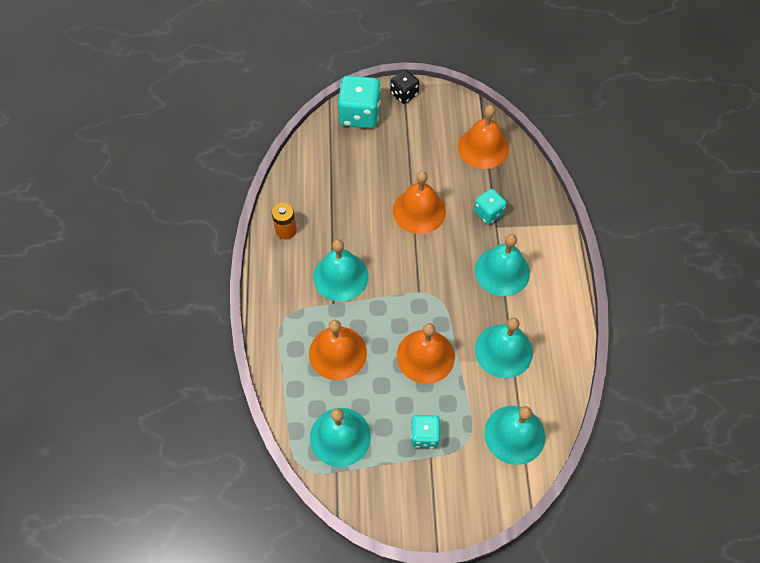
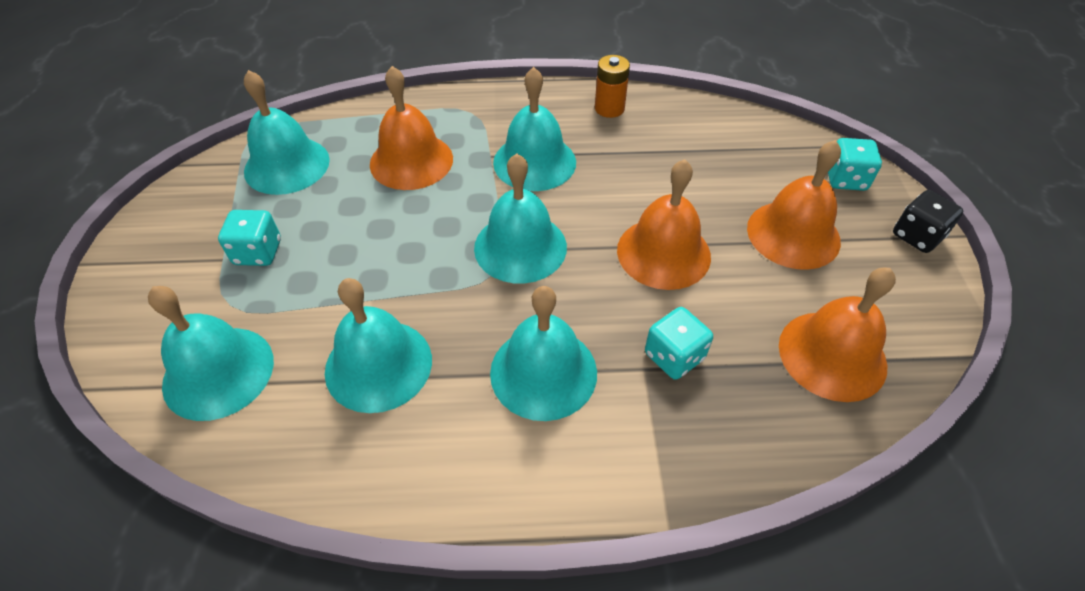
camera: 90 degrees right, 10 degrees down
turquoise dice [338,76,381,128] -> turquoise dice [828,138,882,191], size x0.59
orange bell [397,323,455,384] -> orange bell moved to [747,140,841,270]
none -> turquoise bell [474,153,567,284]

